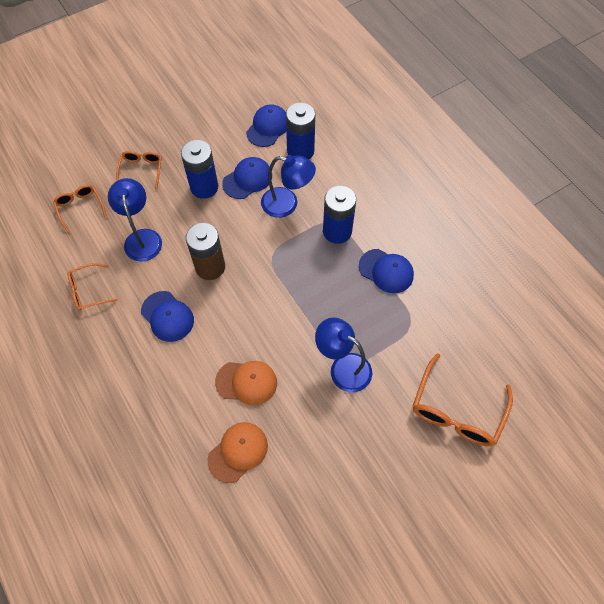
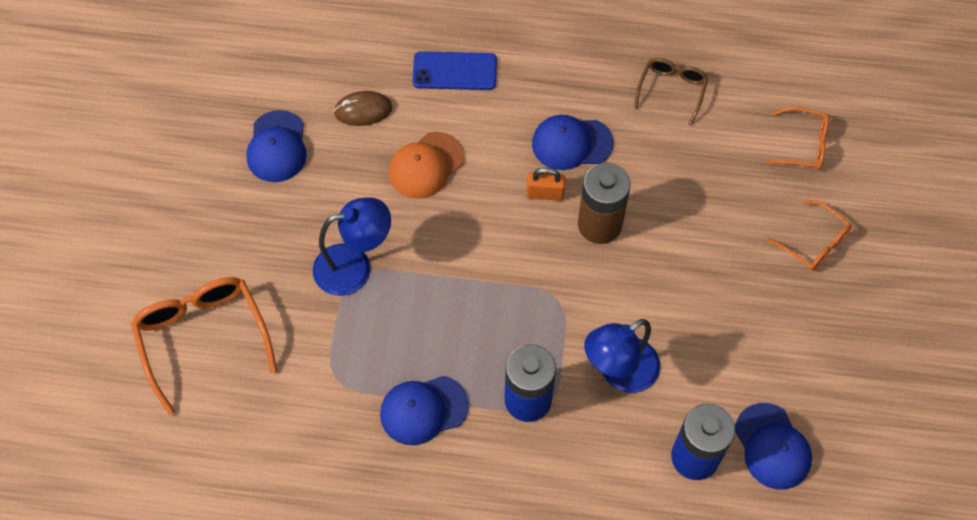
camera: 130 degrees right, 0 degrees up
orange glasses [67,263,118,311] -> brown glasses [634,58,708,126]
blue lamp [108,178,162,262] -> none
blue battery [181,140,218,199] -> none
orange cap [208,422,268,483] -> brown mouse [333,91,392,126]
blue cap [222,157,272,199] -> blue cap moved to [246,110,307,182]
none -> blue phone [412,51,497,90]
none -> orange padlock [526,168,566,201]

